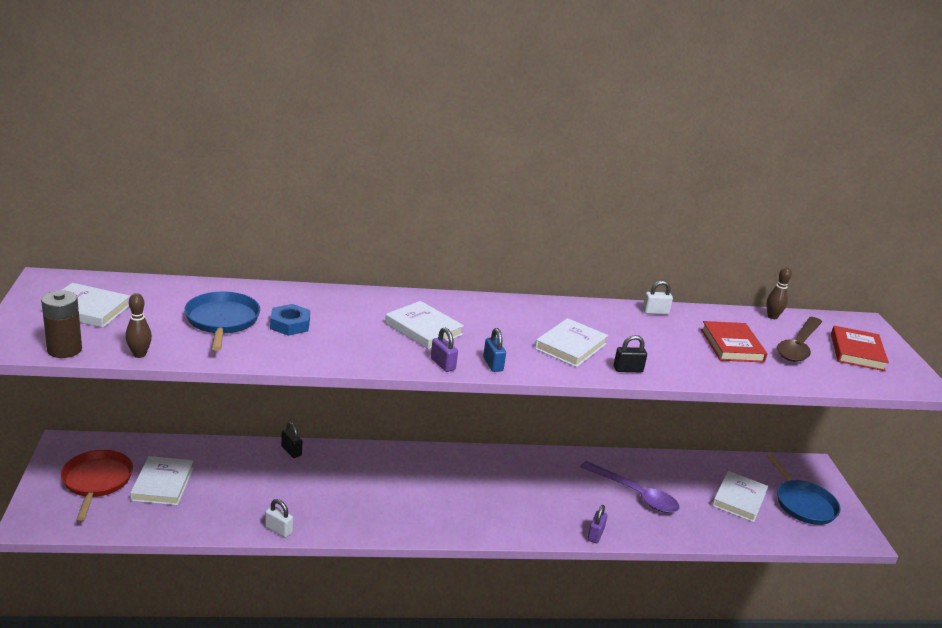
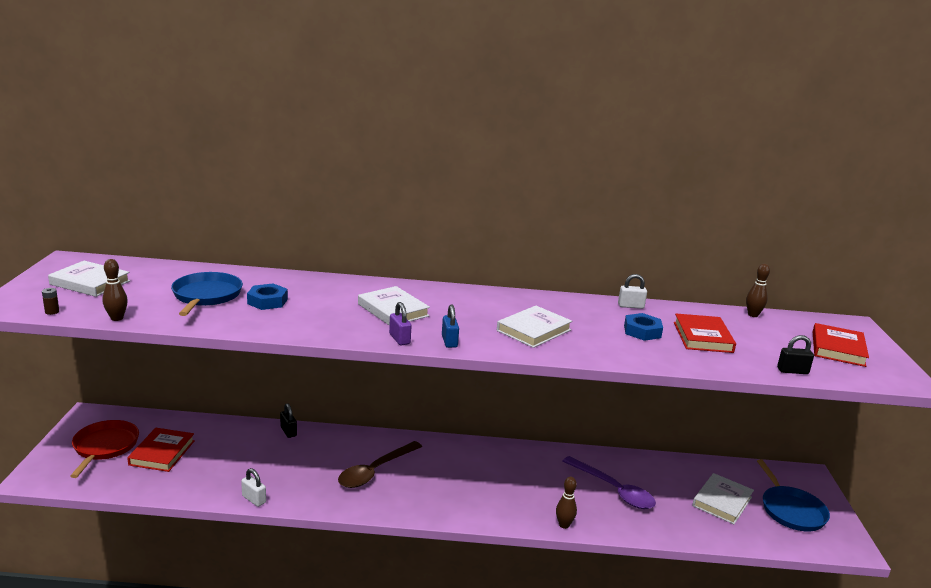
camera: 10 degrees right, 5 degrees down
brown battery [41,290,82,358] -> brown battery [42,288,59,315], size x0.44
white book [130,456,194,505] -> red book [127,428,195,472]
purple padlock [587,505,607,543] -> brown bowling pin [556,477,577,529]
black padlock [614,335,647,372] -> black padlock moved to [777,335,814,374]
brown spoon [777,317,822,362] -> brown spoon moved to [338,441,422,488]
none -> blue nut [624,313,663,341]

